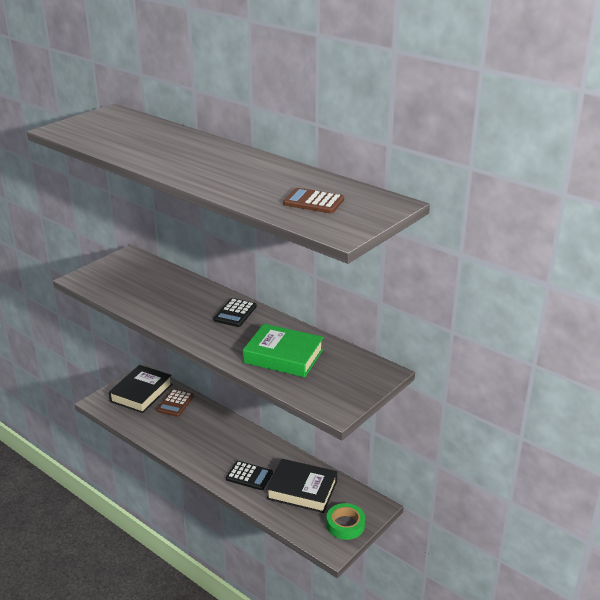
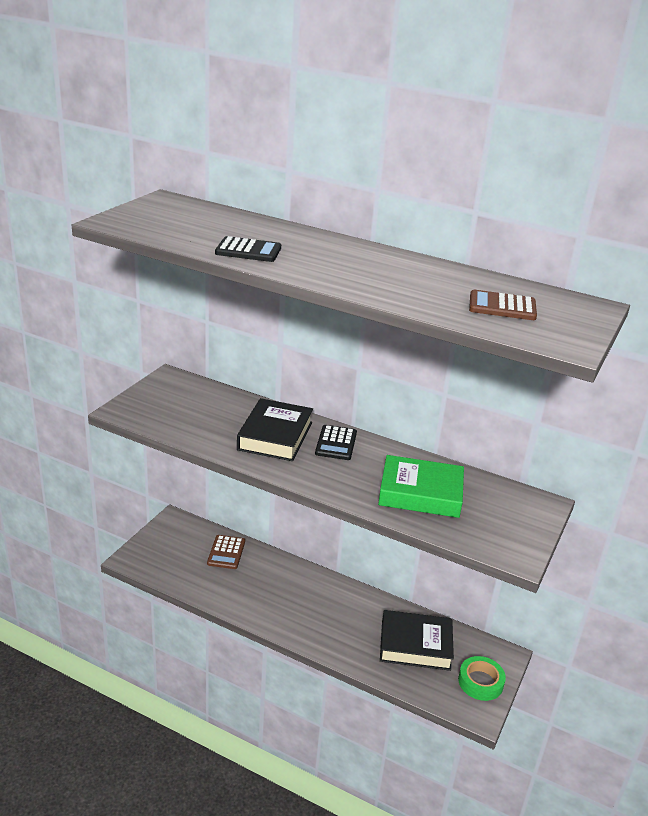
camera: 15 degrees left, 0 degrees up
black book [109,365,172,413] -> black book moved to [237,398,313,461]
black calculator [226,461,273,490] -> black calculator moved to [215,236,281,262]

